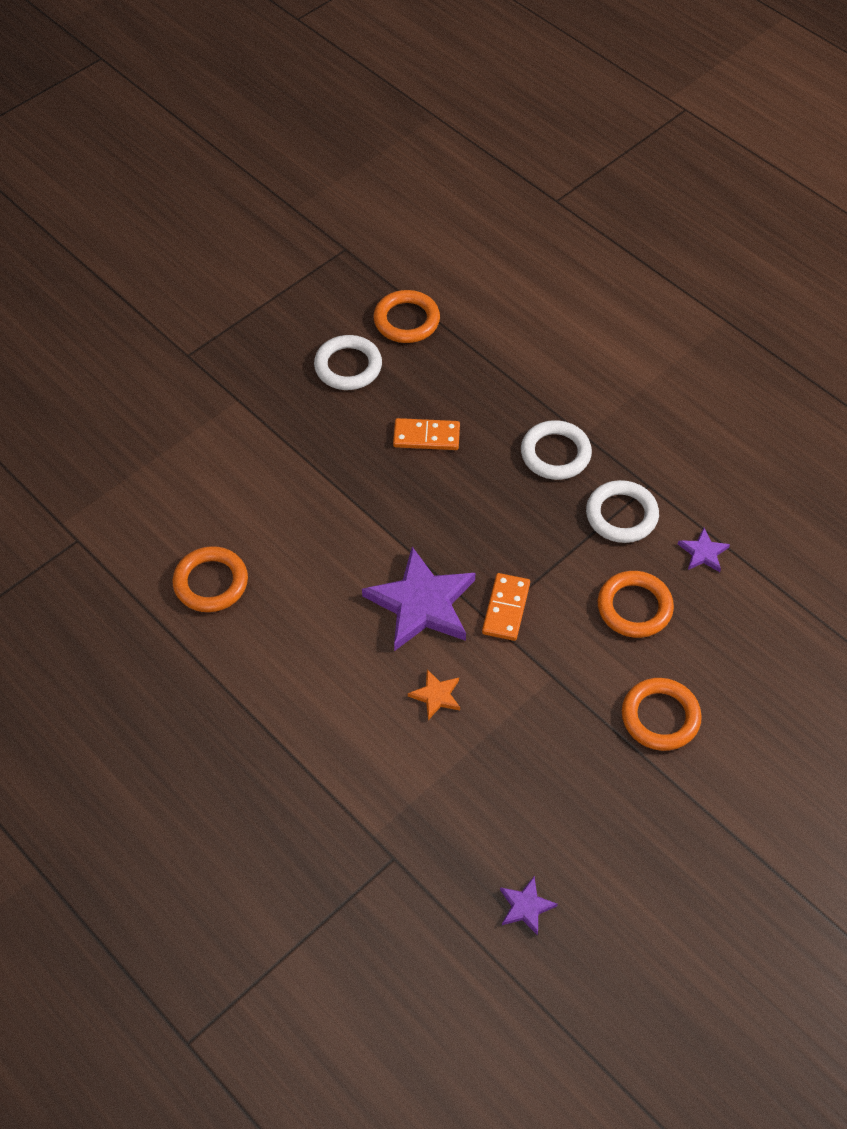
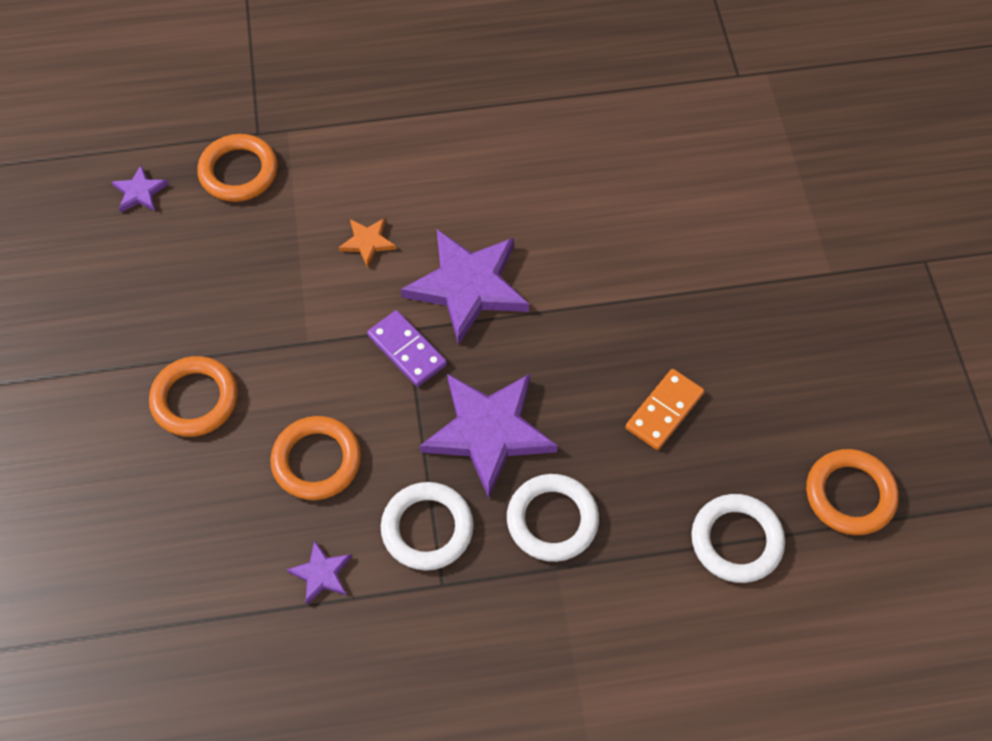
camera: 125 degrees right, 5 degrees up
orange ring [172,546,248,612] -> orange ring moved to [197,134,278,202]
white ring [314,335,382,390] -> white ring moved to [691,494,785,583]
orange domino [482,573,530,641] -> purple domino [367,310,447,387]
none -> purple star [420,374,558,498]

